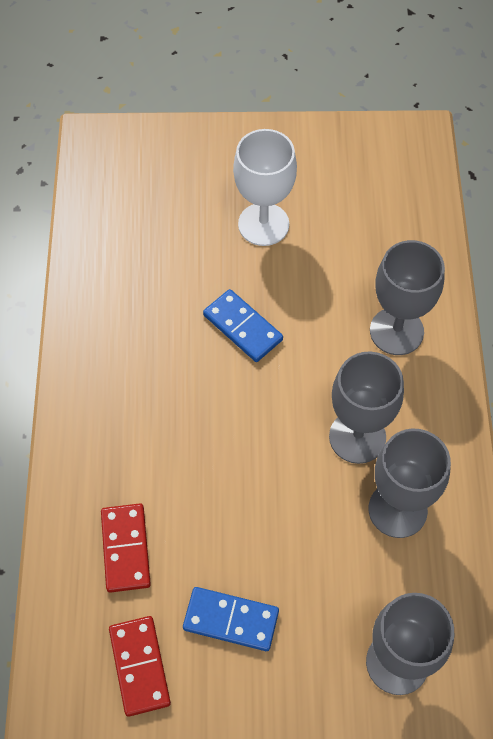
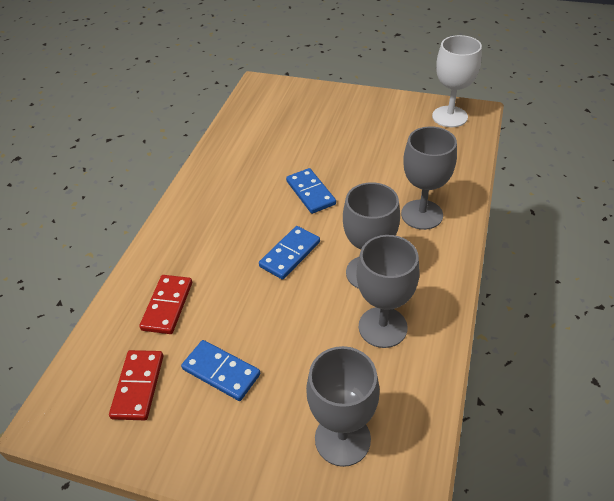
camera: 20 degrees right, 15 degrees down
white goblet [233,129,297,246] -> white goblet moved to [432,35,482,127]
none -> blue domino [259,226,320,280]

